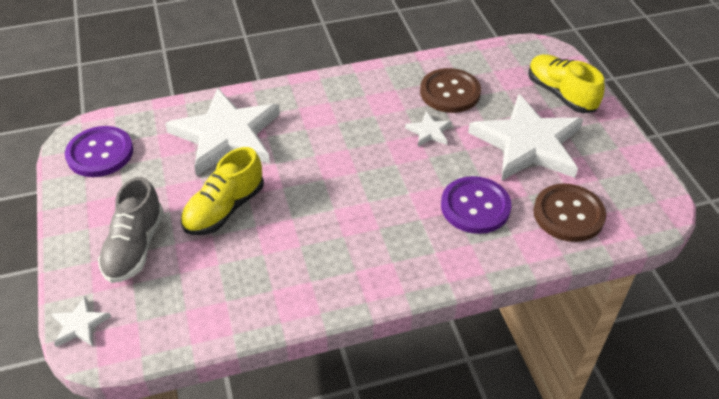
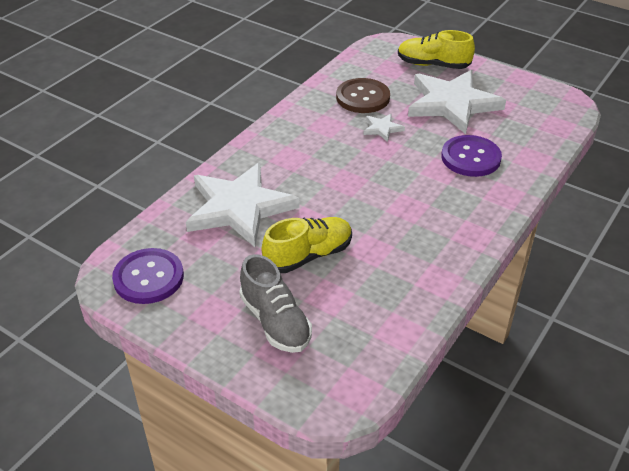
camera: 40 degrees left, 5 degrees down
white star [52,296,111,347] -> none
yellow shoe [181,147,264,235] -> yellow shoe turned 120 degrees counterclockwise [262,217,352,273]
brown button [533,184,606,242] -> none

